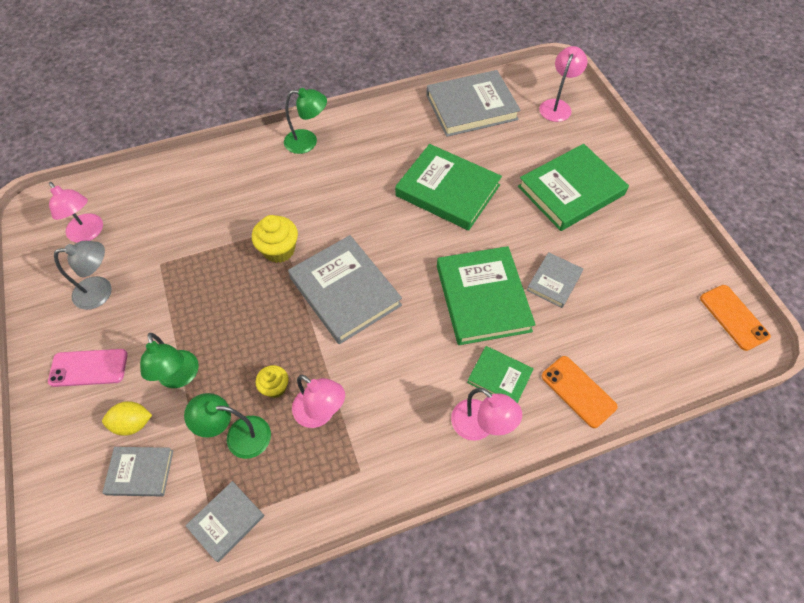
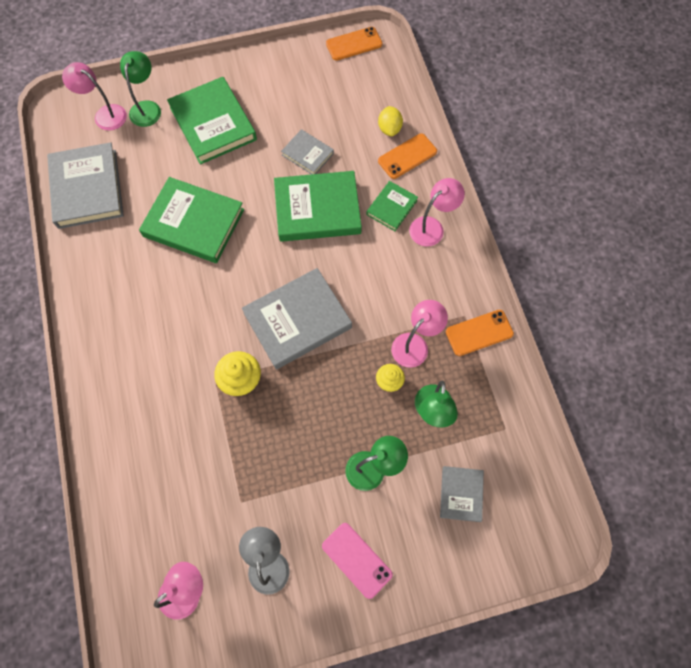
camera: 85 degrees left, 10 degrees up
pink phone [48,349,128,387] -> pink phone turned 45 degrees counterclockwise [322,523,393,599]
yellow lemon [102,401,152,436] -> yellow lemon moved to [378,106,403,136]
grey book [186,481,265,562] -> none
green lamp [284,88,327,154] -> green lamp moved to [120,51,161,127]
green book [395,144,502,231] -> green book turned 75 degrees clockwise [139,177,244,263]
none -> orange phone [446,310,514,356]

